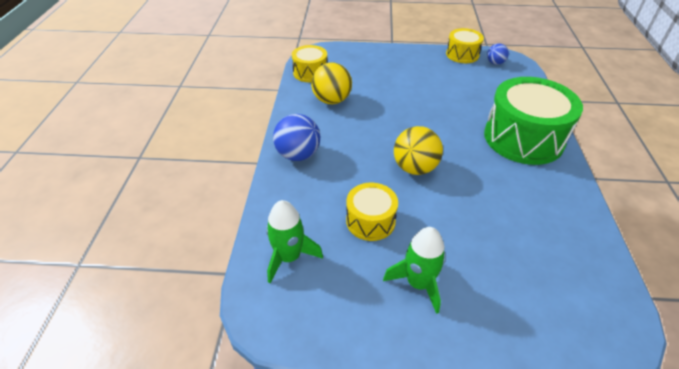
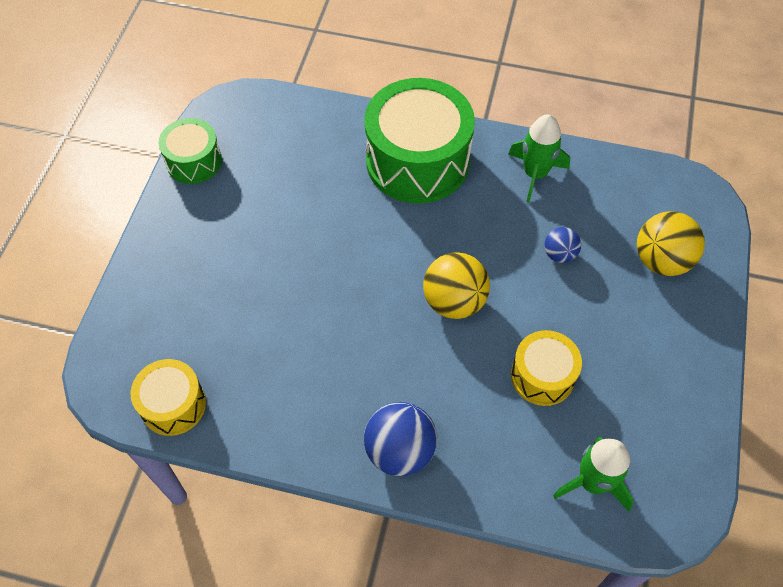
camera: 80 degrees left, 15 degrees up
yellow ball [311,63,352,104] -> yellow ball moved to [637,211,705,276]
green rocket [383,227,446,314] -> green rocket moved to [508,114,570,202]
yellow drum [446,28,484,63] -> green drum [159,118,222,184]
blue ball [487,43,509,65] -> blue ball moved to [544,227,581,263]

